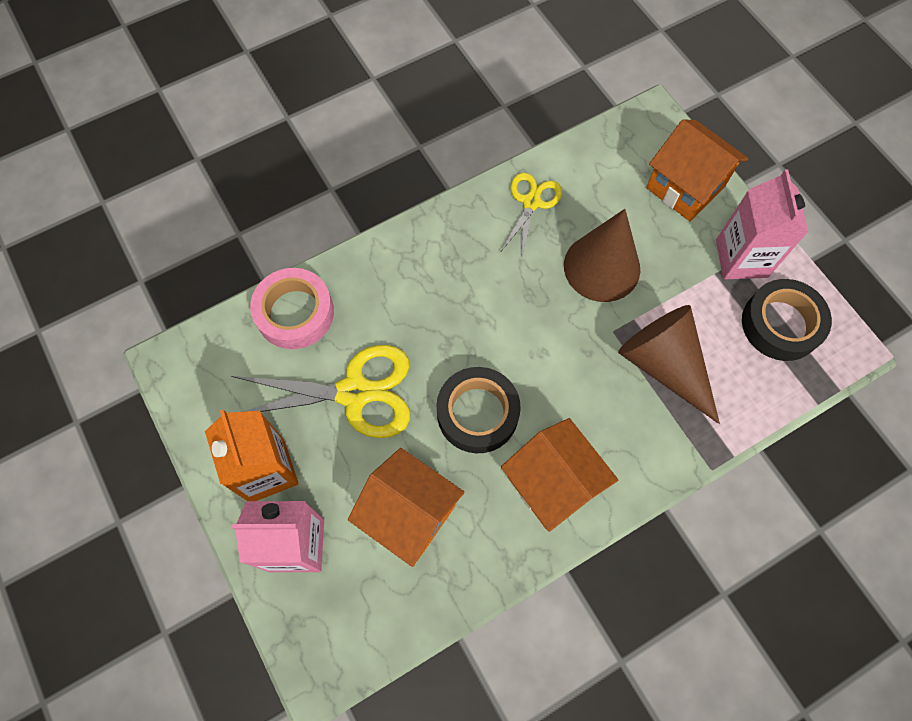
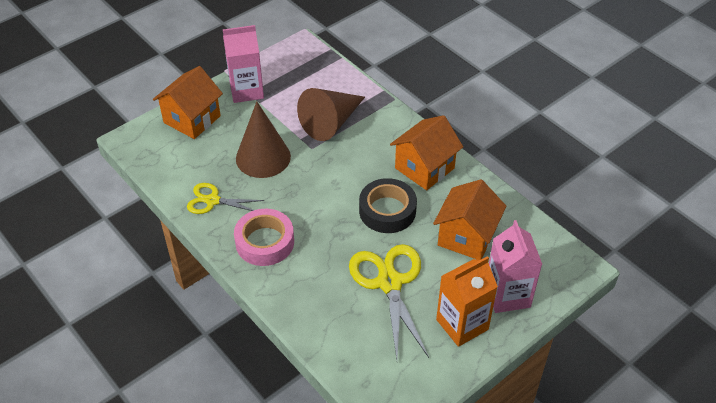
camera: 100 degrees left, 20 degrees down
pink tape [250,268,334,349] -> pink tape moved to [234,209,294,266]
black tape [742,279,832,361] -> none

